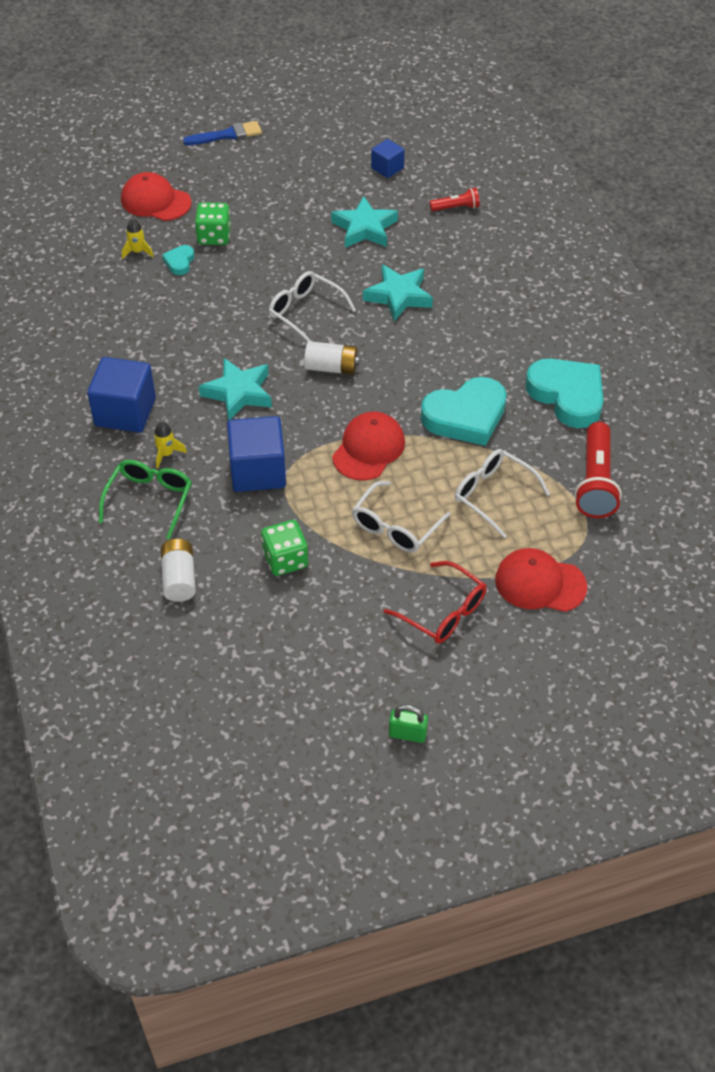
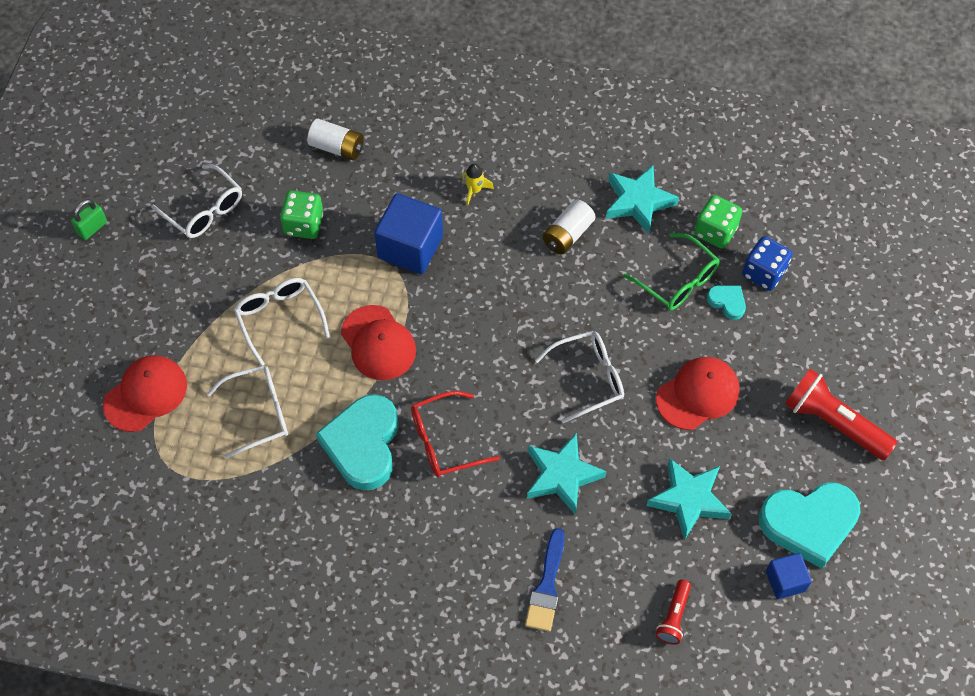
camera: 120 degrees right, 10 degrees up
blue cube [87,357,156,433] -> none
green glasses [99,460,192,539] -> green glasses moved to [623,233,719,311]
red cap [121,172,192,221] -> red cap moved to [656,357,739,430]
yellow rocket [122,219,154,259] -> blue dice [742,236,793,291]
blue brush [183,121,262,145] -> blue brush moved to [525,528,564,632]
green dice [195,202,231,245] -> green dice moved to [694,195,742,249]
turquoise star [199,358,272,420] -> turquoise star moved to [606,164,679,234]
white battery [304,341,360,375] -> white battery moved to [542,199,596,254]
red glasses [384,561,487,644] -> red glasses moved to [411,391,499,477]
turquoise heart [525,359,603,428] -> turquoise heart moved to [759,482,861,569]
red flashlight [574,422,622,518] -> red flashlight moved to [785,369,898,460]
none -> white glasses [151,164,242,238]

